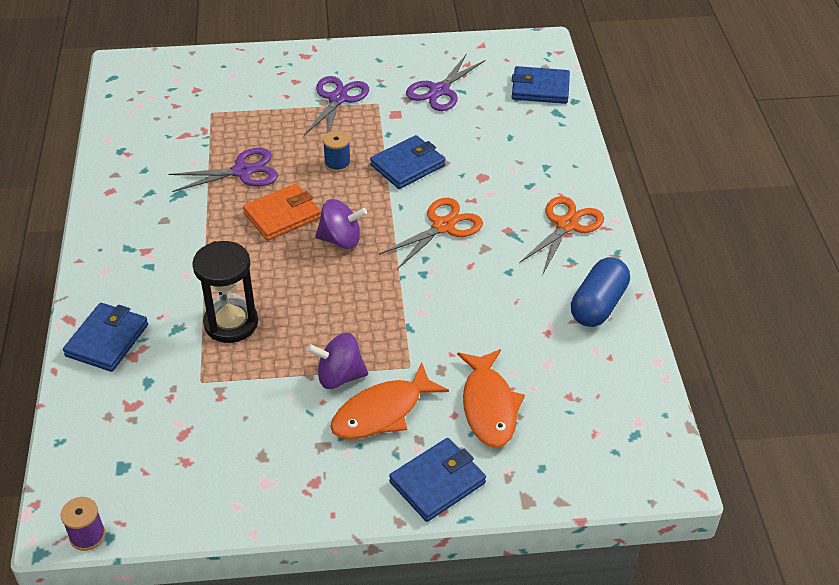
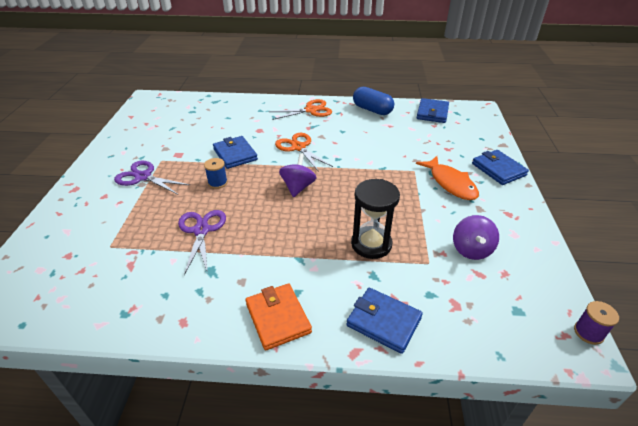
camera: 80 degrees left, 5 degrees down
orange wallet [243,184,321,241] -> orange wallet moved to [246,283,312,350]
purple spinning top [307,333,368,389] -> purple spinning top moved to [453,215,499,260]
purple scissors [406,54,485,111] -> none
orange fish [457,349,525,448] -> none
blue wallet [512,66,570,104] -> blue wallet moved to [417,98,449,123]
orange scissors [519,196,604,273] -> orange scissors turned 120 degrees clockwise [269,99,332,120]

